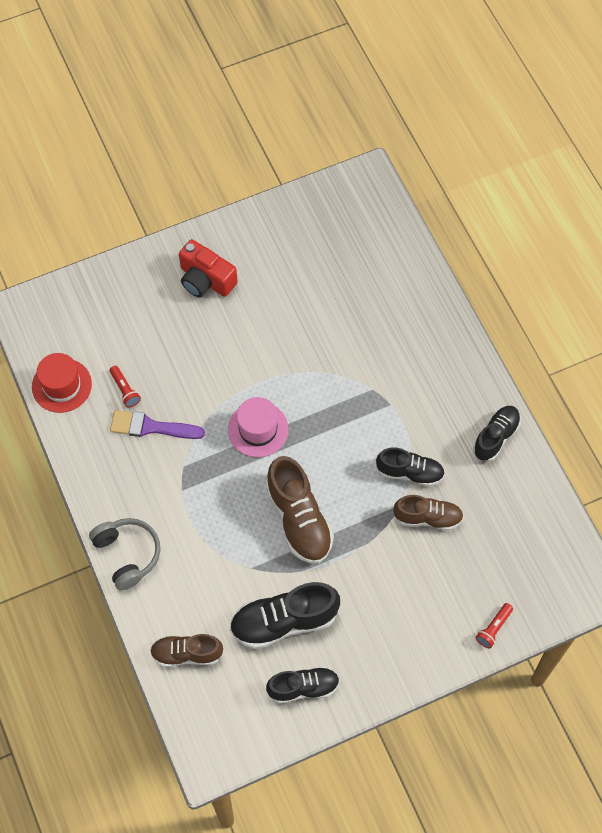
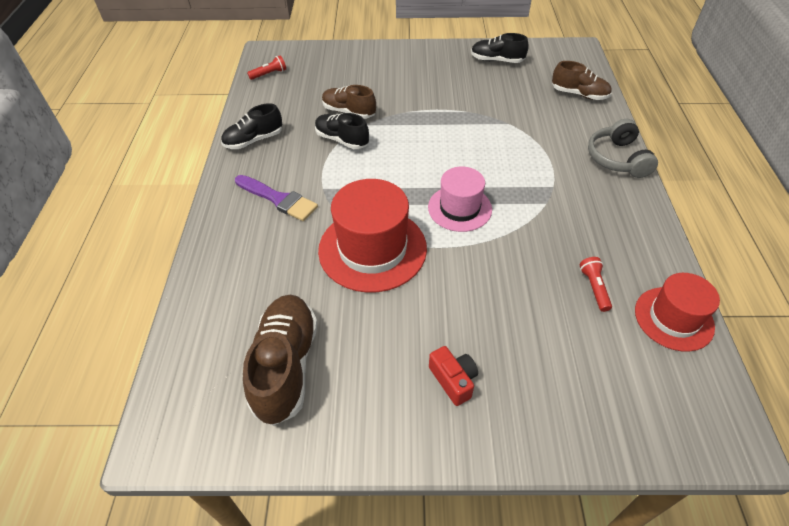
camera: 155 degrees left, 15 degrees down
purple brush [110,410,205,439] -> purple brush moved to [235,175,318,221]
red camera [179,239,238,298] -> red camera [429,346,478,406], size x0.63
black shoe [230,582,340,649] -> none
brown shoe [266,456,334,563] -> brown shoe moved to [243,295,318,426]
red flashlight [476,603,513,648] -> red flashlight moved to [247,55,286,80]
none -> red hat [318,179,427,293]

